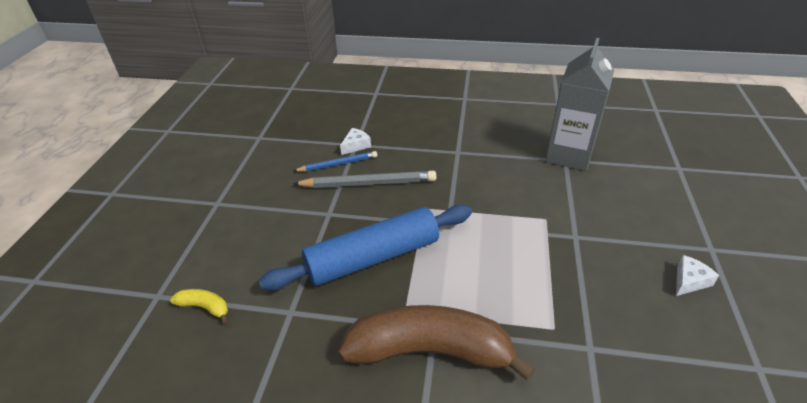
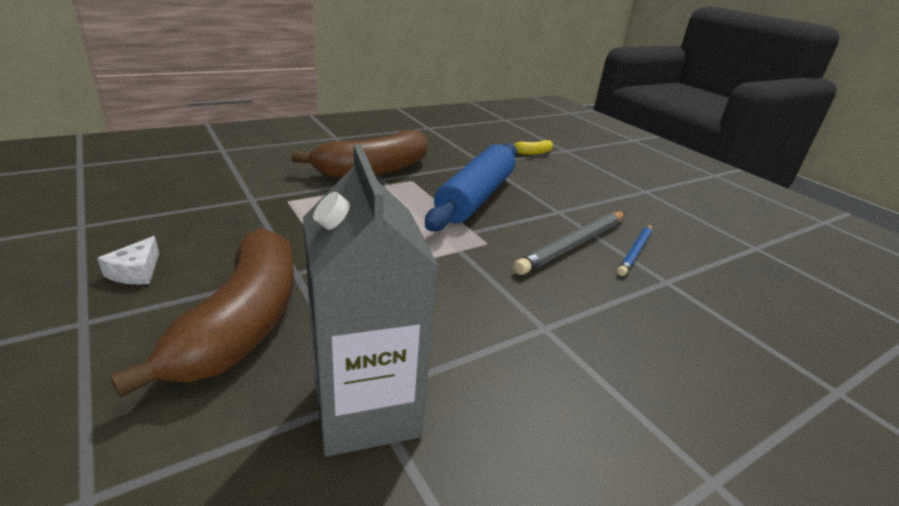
camera: 135 degrees right, 10 degrees down
white cheese [340,128,371,155] -> none
none -> brown banana [110,227,294,398]

